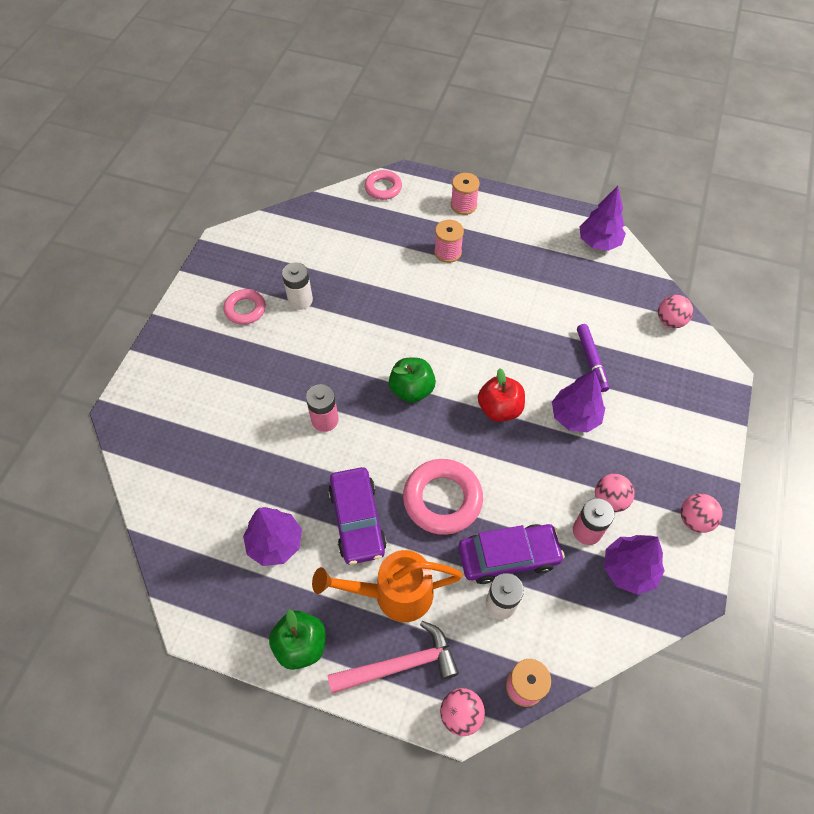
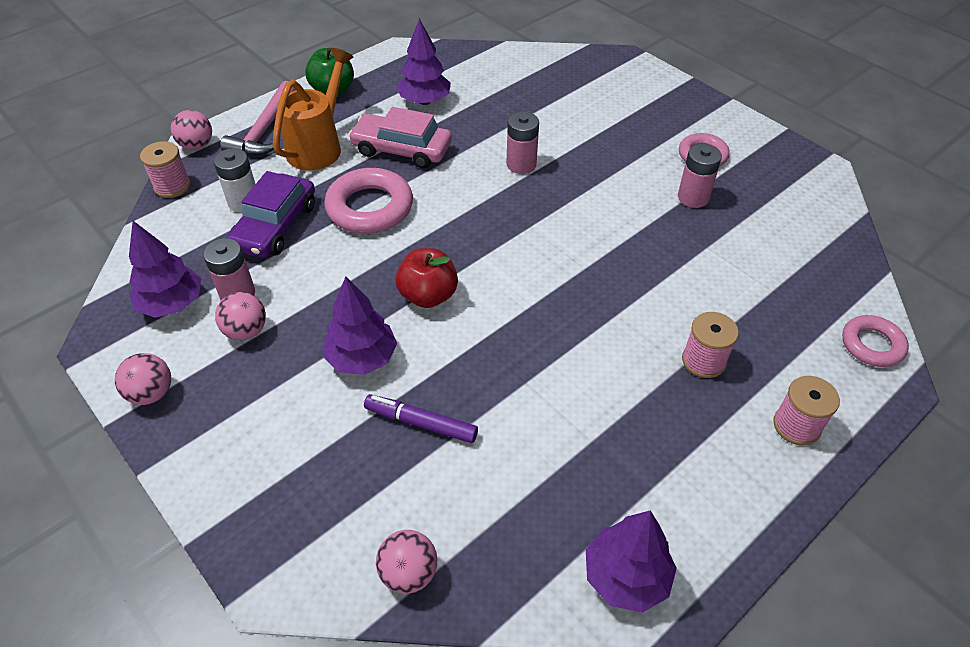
camera: 120 degrees right, 10 degrees down
white battery [282,262,313,310] -> pink battery [678,144,722,208]
purple car [328,467,387,565] -> pink car [349,107,452,168]
green apple [389,358,436,403] -> none

